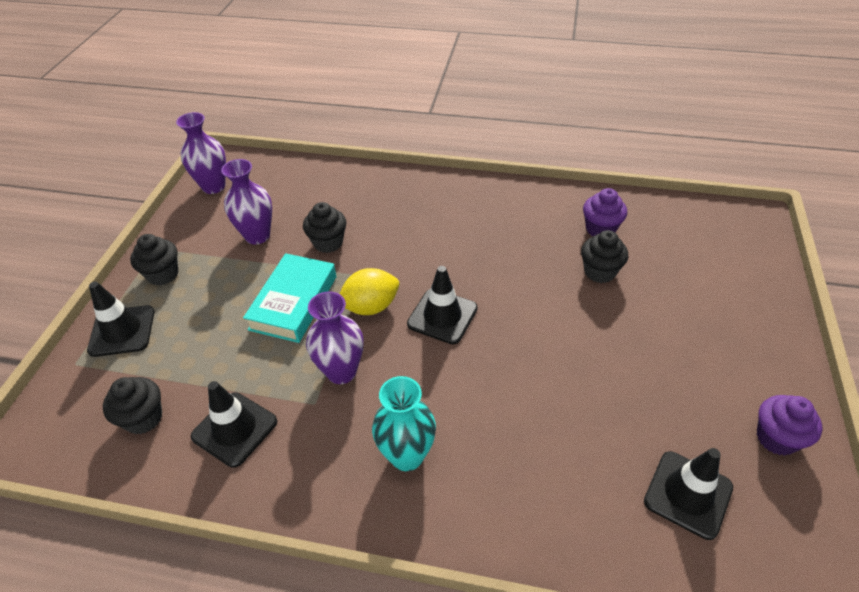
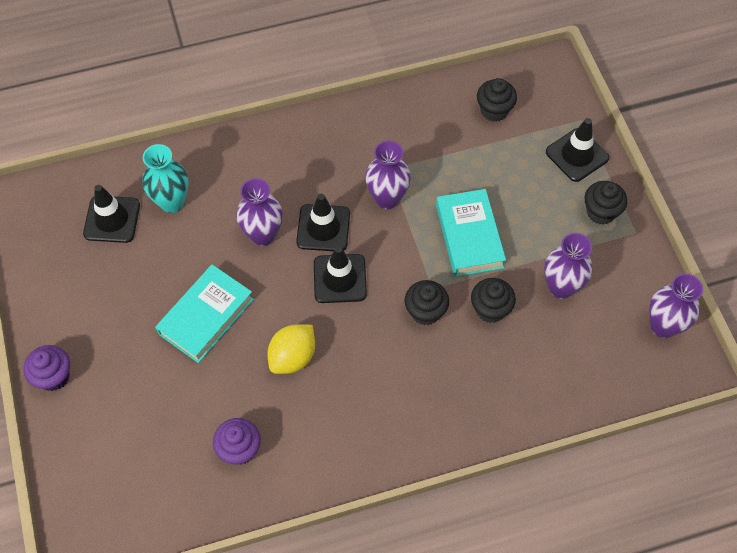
camera: 150 degrees right, 15 degrees up
black traffic cone [191,381,277,468] -> black traffic cone moved to [296,194,350,251]
yellow lemon [339,268,399,315] -> yellow lemon moved to [267,324,315,374]
turquoise vase [372,376,436,471] -> turquoise vase moved to [142,144,189,213]
black cupcake [581,230,628,283] -> black cupcake moved to [404,280,449,325]
purple cupcake [757,395,822,456] -> purple cupcake moved to [23,345,70,391]
none -> turquoise book [155,265,254,363]
none -> purple vase [236,178,283,246]

